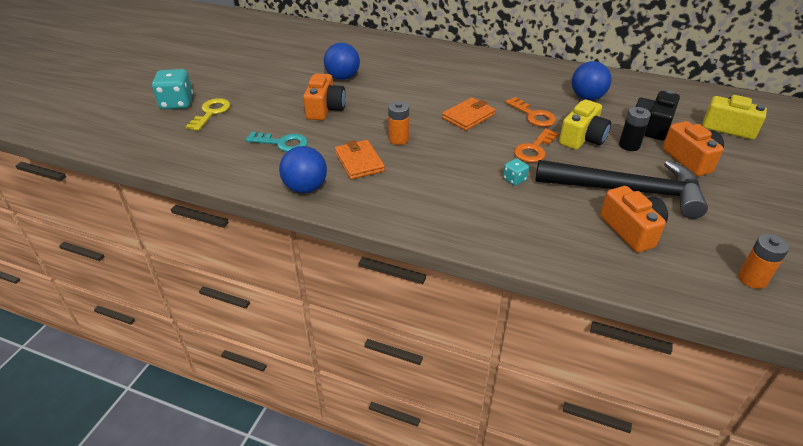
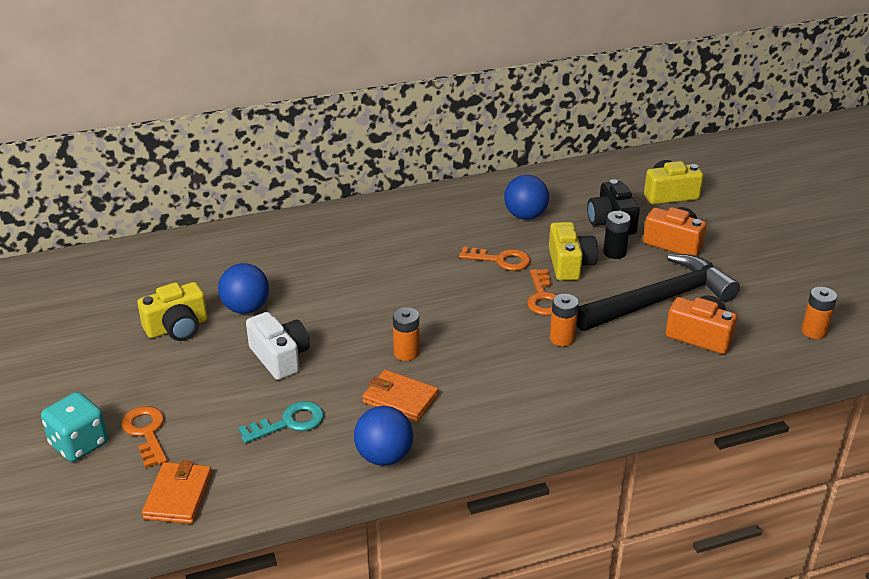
camera: 40 degrees left, 5 degrees down
yellow key [186,98,230,131] -> orange key [121,406,167,468]
orange camera [303,73,346,120] -> white camera [246,312,310,380]
orange wallet [442,97,496,131] -> orange wallet moved to [142,460,212,524]
turquoise dice [503,158,529,186] -> orange battery [550,294,579,346]
none -> yellow camera [137,282,208,341]

